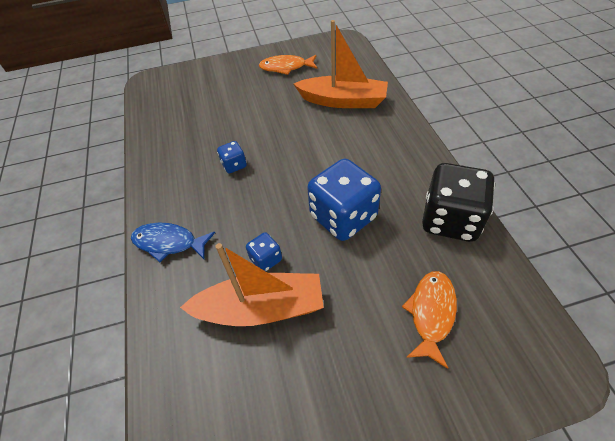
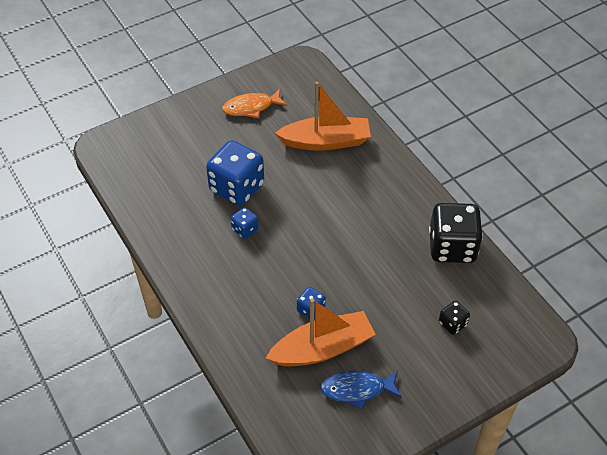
camera: 20 degrees left, 0 degrees up
blue fish [131,223,215,262] -> blue fish moved to [321,370,402,409]
blue dice [307,159,381,241] -> blue dice moved to [206,140,264,206]
orange fish [402,271,457,369] -> black dice [439,301,470,335]

